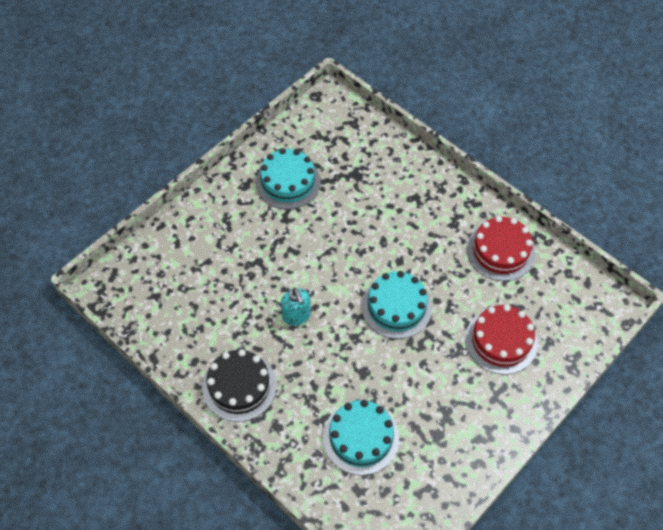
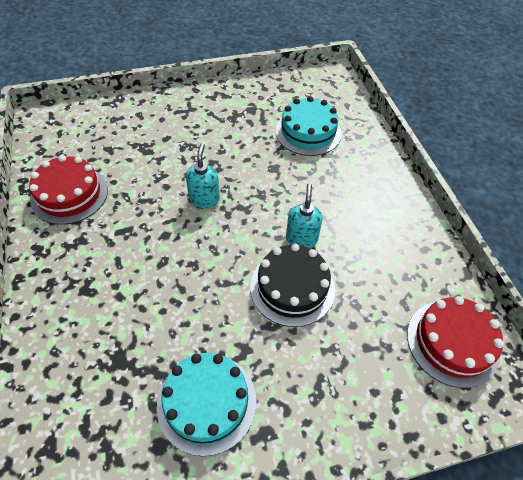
camera: 150 degrees left, 5 degrees down
black cake [202,349,277,422] -> black cake moved to [250,243,335,327]
turquoise cake [362,271,432,339] -> turquoise soap dispenser [186,143,220,208]
red cake [465,304,538,374] -> red cake moved to [407,296,504,388]

